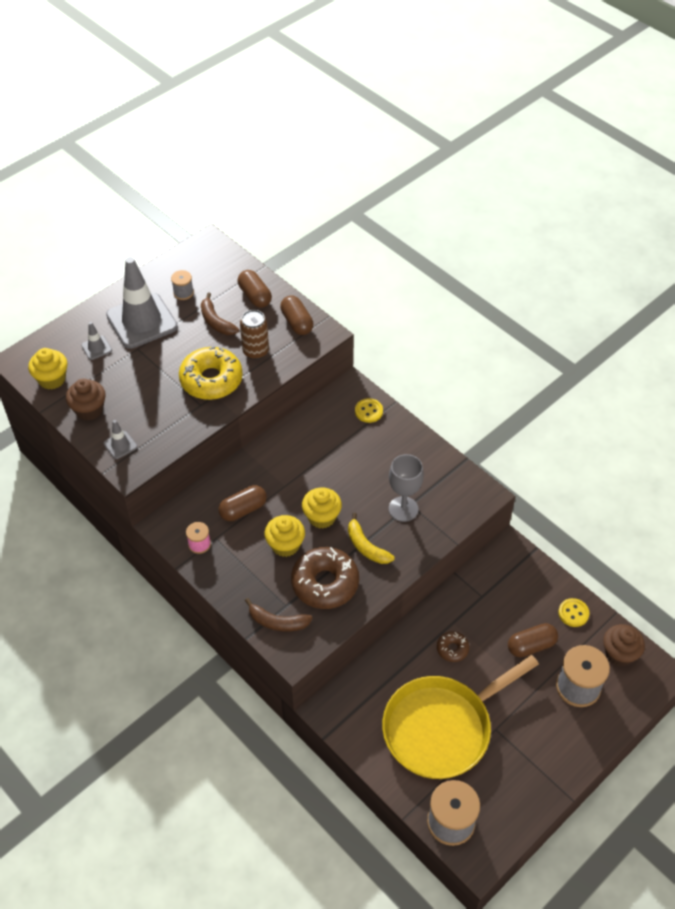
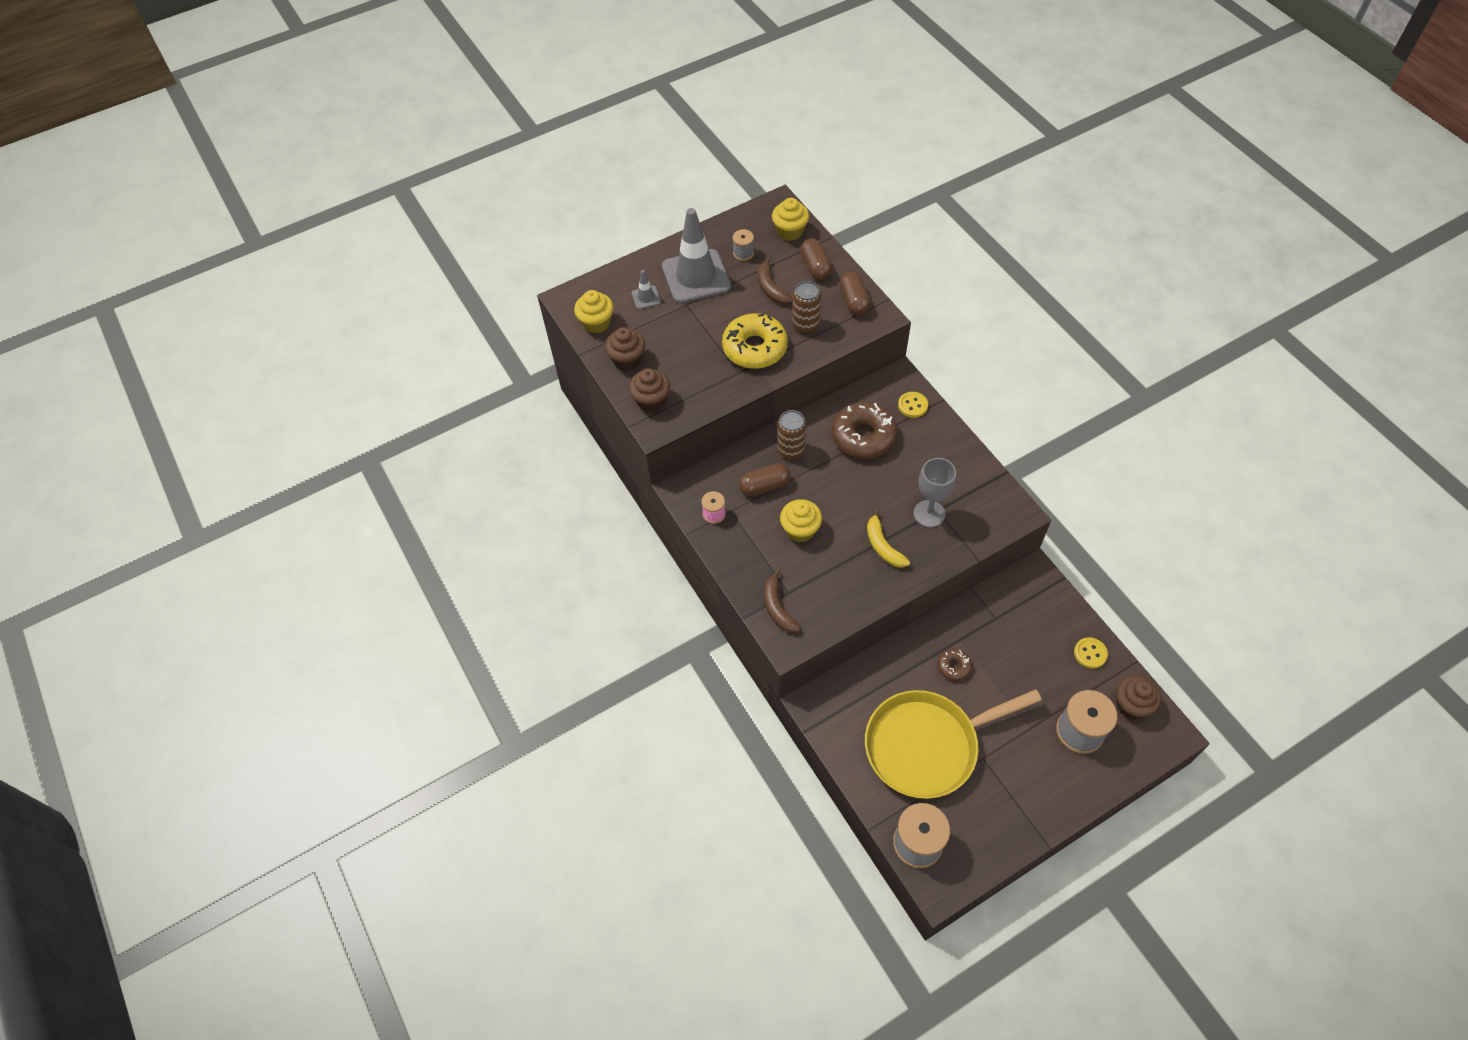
camera: 15 degrees right, 5 degrees up
grey traffic cone [104,420,138,459] -> brown cupcake [629,368,670,412]
brown banana [245,598,312,632] -> brown banana turned 45 degrees clockwise [764,568,800,633]
brown donut [291,547,359,609] -> brown donut moved to [832,402,898,459]
yellow cupcake [302,488,342,529] -> yellow cupcake moved to [772,198,809,241]
brown capsule [508,623,558,657] -> none
none -> brown can [777,410,806,460]

